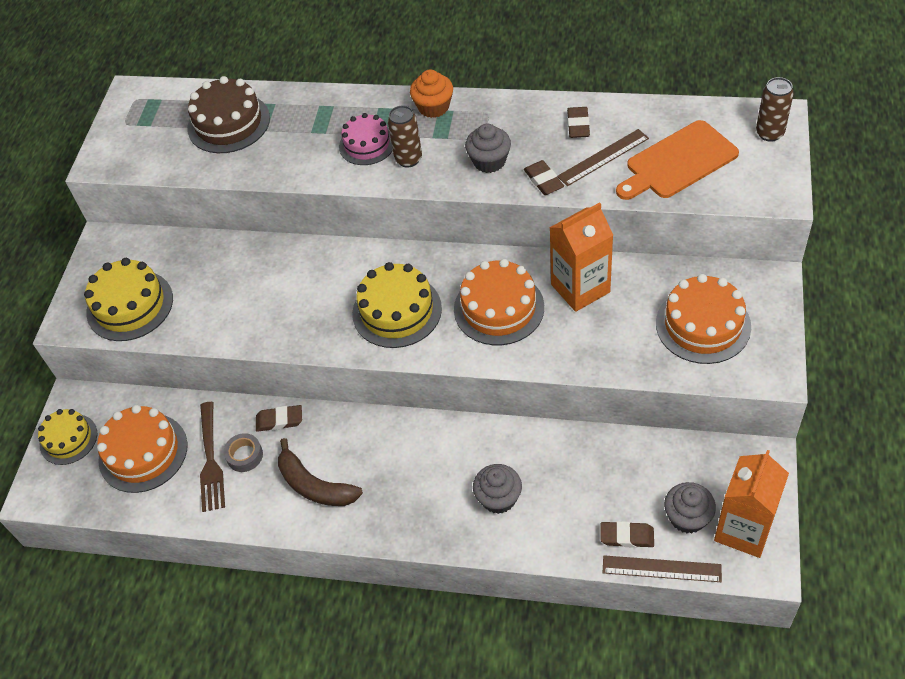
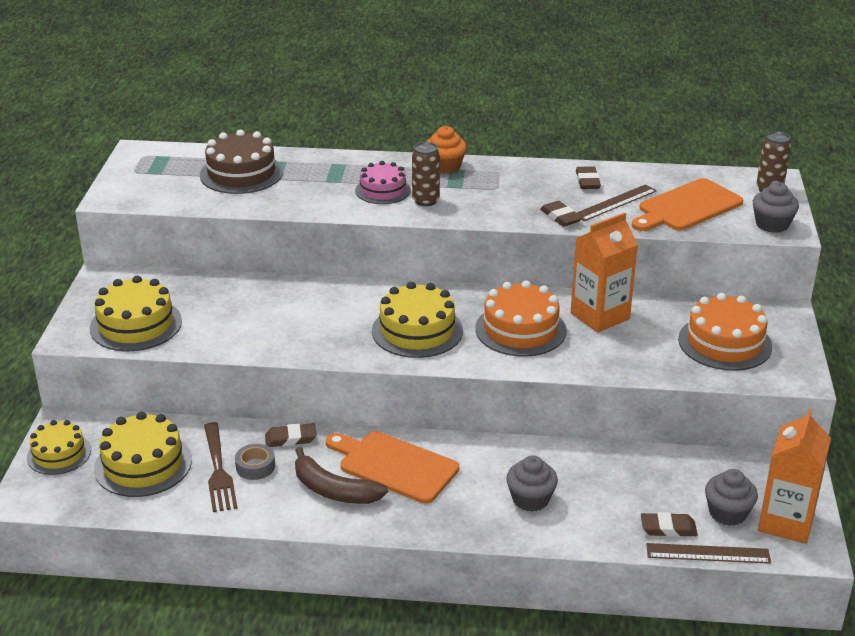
camera: 10 degrees left, 20 degrees down
orange cake [97,405,187,493] -> yellow cake [94,411,192,497]
grey cupcake [465,124,511,173] -> grey cupcake moved to [753,182,799,233]
none -> orange cutting board [326,431,459,504]

